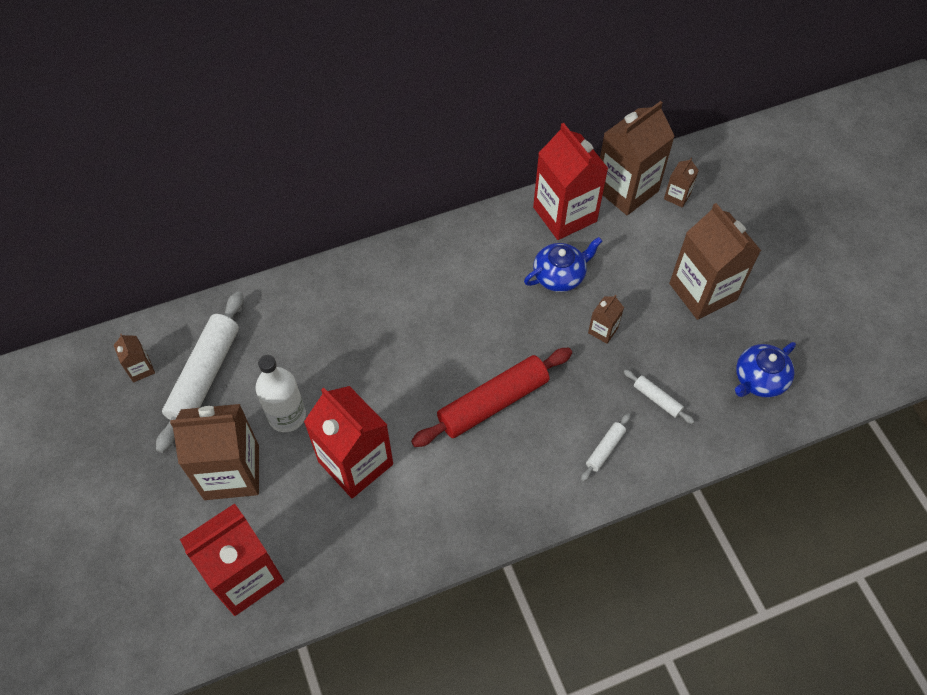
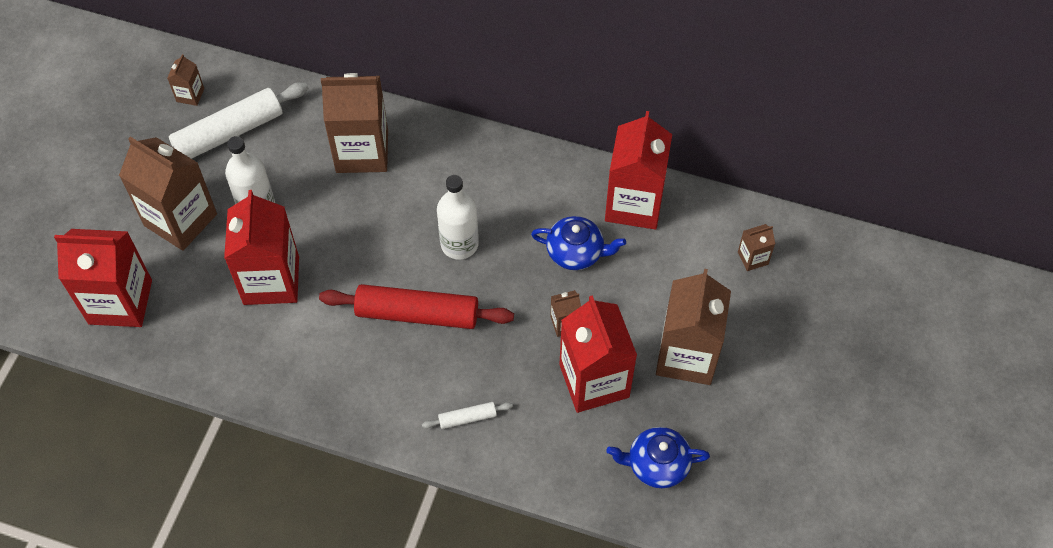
camera: 40 degrees right, 0 degrees up
brown carton [600,101,675,215] -> brown carton moved to [321,73,388,173]
white rolling pin [624,369,695,424] -> none
none -> white bottle [437,175,479,259]
none -> red carton [559,295,637,413]

